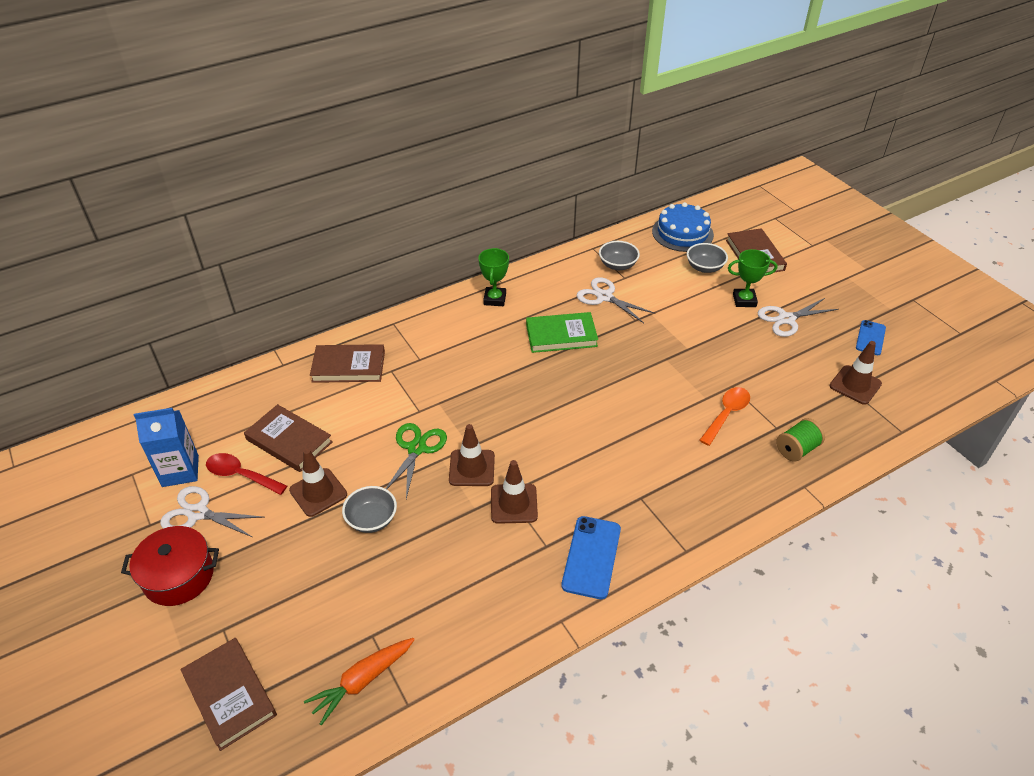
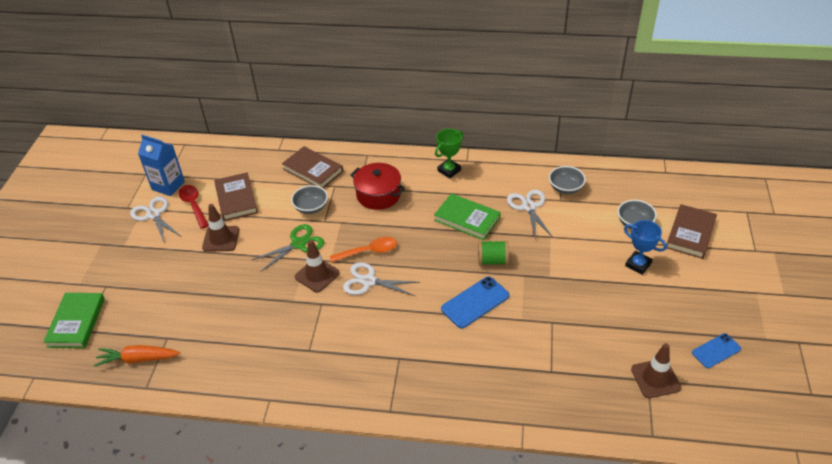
camera: 40 degrees right, 0 degrees up
red pot [121,526,219,606] -> red pot moved to [350,163,405,210]
brown book [180,638,277,751] -> green book [43,293,105,348]
grey bowl [342,486,397,533] -> grey bowl moved to [291,185,328,214]
brown traffic cone [491,460,538,524] -> none
blue phone [561,516,621,599] -> blue phone moved to [441,276,509,328]
blue cake [652,202,714,252] -> none
orange spoon [699,387,750,446] -> orange spoon moved to [330,237,397,262]
green trophy [728,249,777,307] -> blue trophy [624,220,667,275]
white scissors [758,298,838,337] -> white scissors moved to [343,262,421,296]
green spool [776,418,825,462] -> green spool moved to [478,241,509,265]

